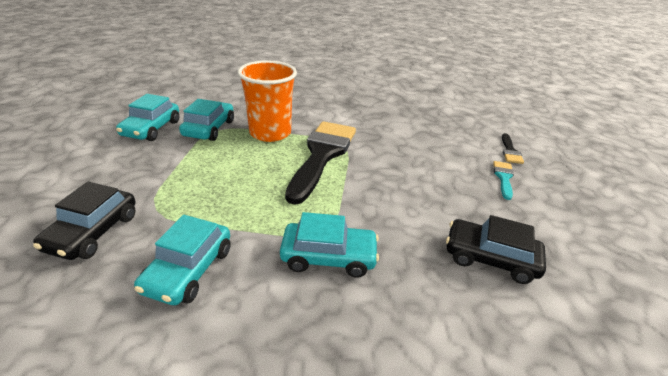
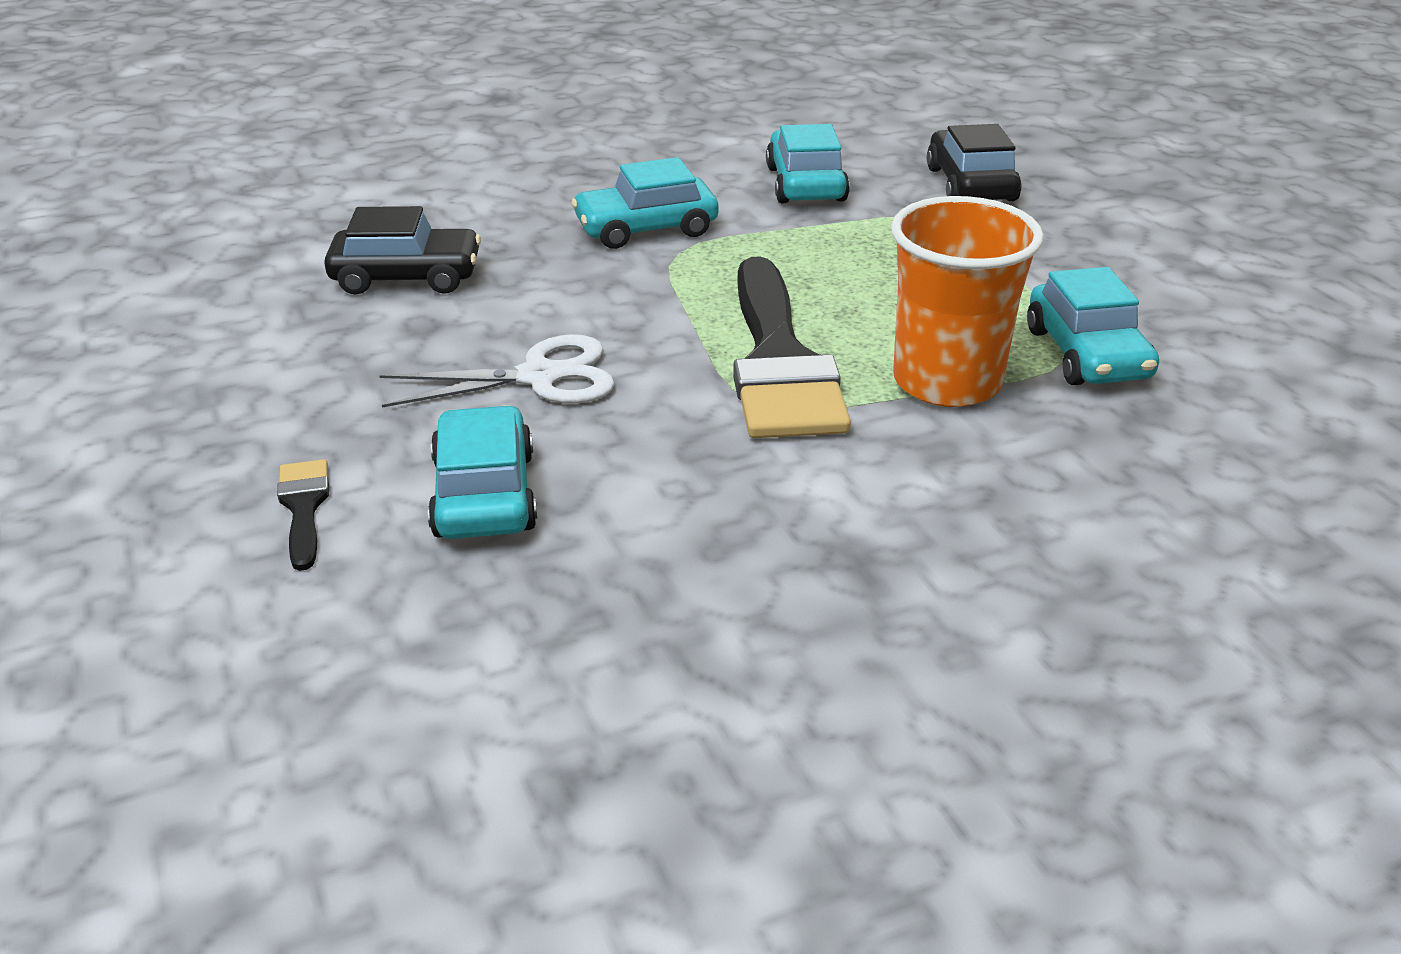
camera: 160 degrees right, 0 degrees up
turquoise car [116,94,179,141] -> turquoise car moved to [428,405,537,539]
turquoise brush [493,161,514,200] -> none
none -> white scissors [379,334,615,408]

